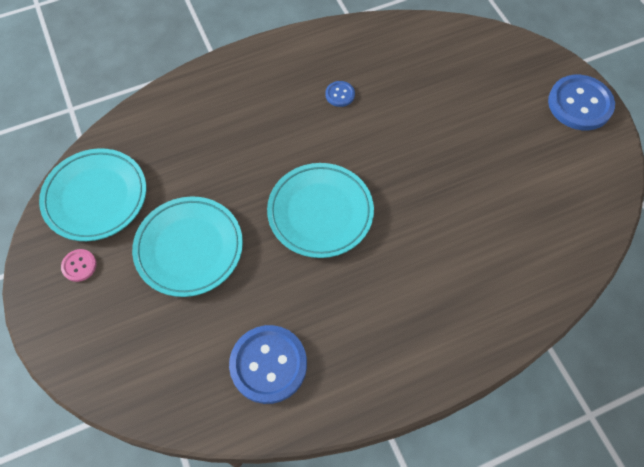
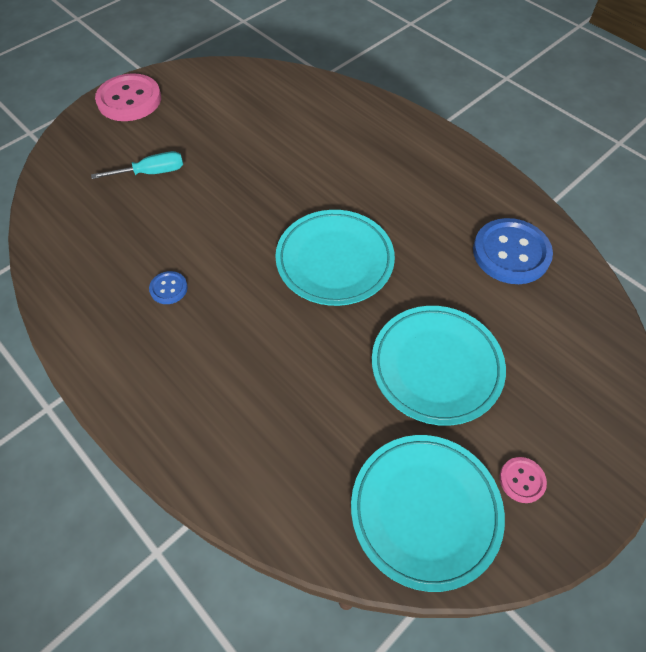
camera: 110 degrees left, 5 degrees down
blue button [548,75,615,130] -> pink button [95,73,161,121]
none -> turquoise screwdriver [91,151,183,179]

